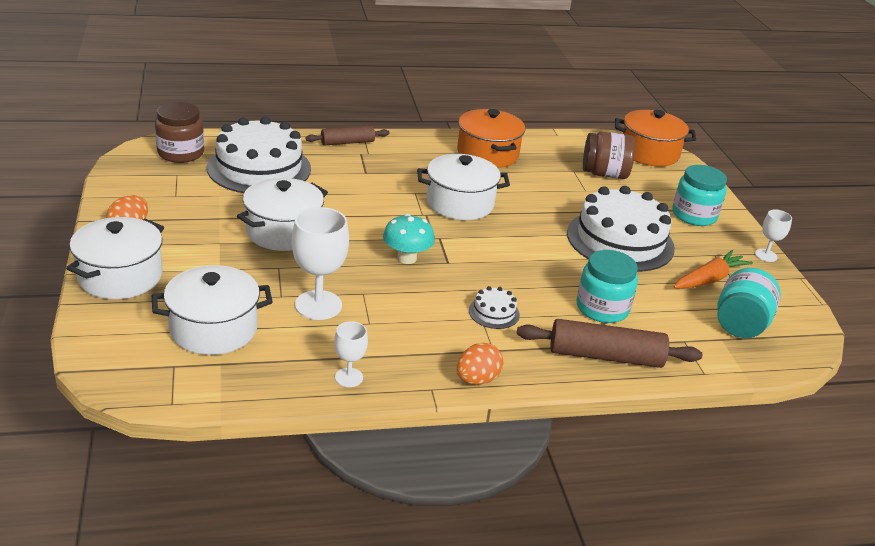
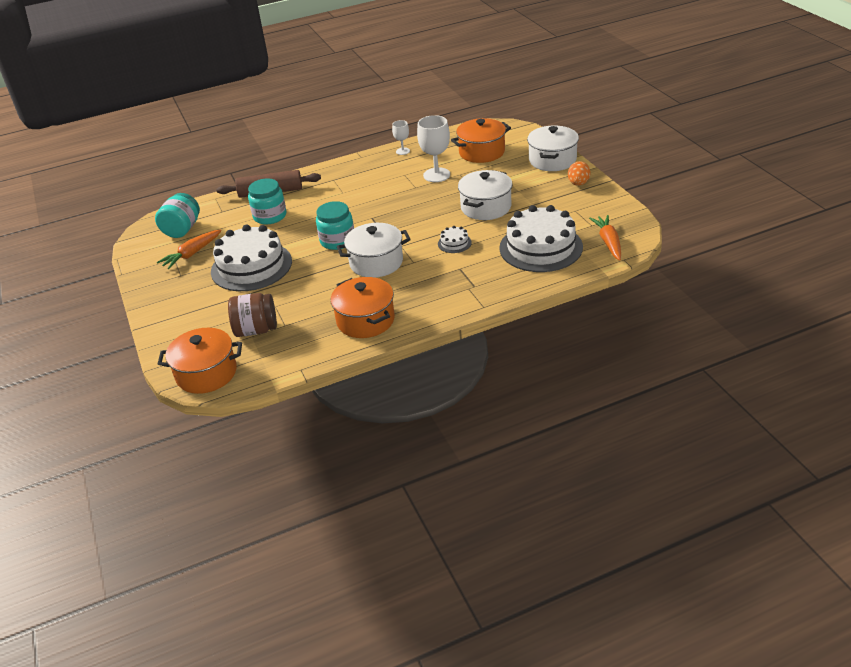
camera: 175 degrees right, 5 degrees up
white pot [152,265,273,355] -> orange pot [451,118,511,163]
brown jar [155,102,204,163] -> orange carrot [589,215,621,261]
brown rolling pin [305,126,390,146] -> none
turquoise mushroom [383,214,435,264] -> none
orange egg [457,343,503,385] -> none
white cake [469,286,520,329] -> white cake moved to [438,226,472,253]
turquoise jar [672,165,727,226] -> turquoise jar moved to [316,201,354,250]
white goblet [755,210,792,262] -> none

